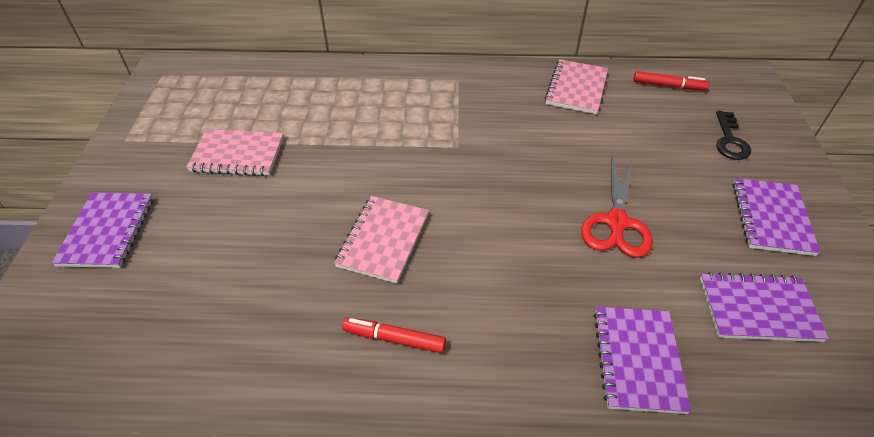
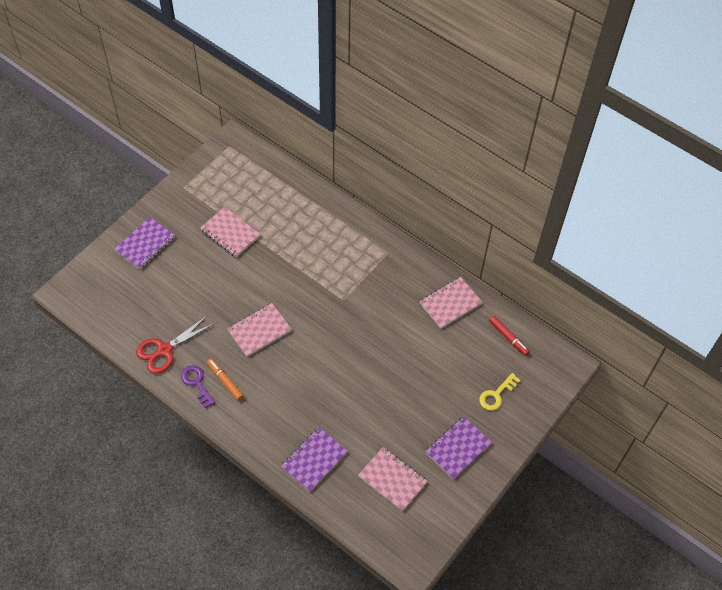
camera: 35 degrees right, 10 degrees up
red marker [342,317,446,353] -> orange marker [207,359,244,401]
red scissors [581,158,653,258] -> red scissors moved to [136,315,215,374]
purple notebook [700,272,829,342] -> pink notebook [358,447,428,511]
black key [716,111,751,160] -> yellow key [479,373,520,411]
none -> purple key [181,365,215,408]

